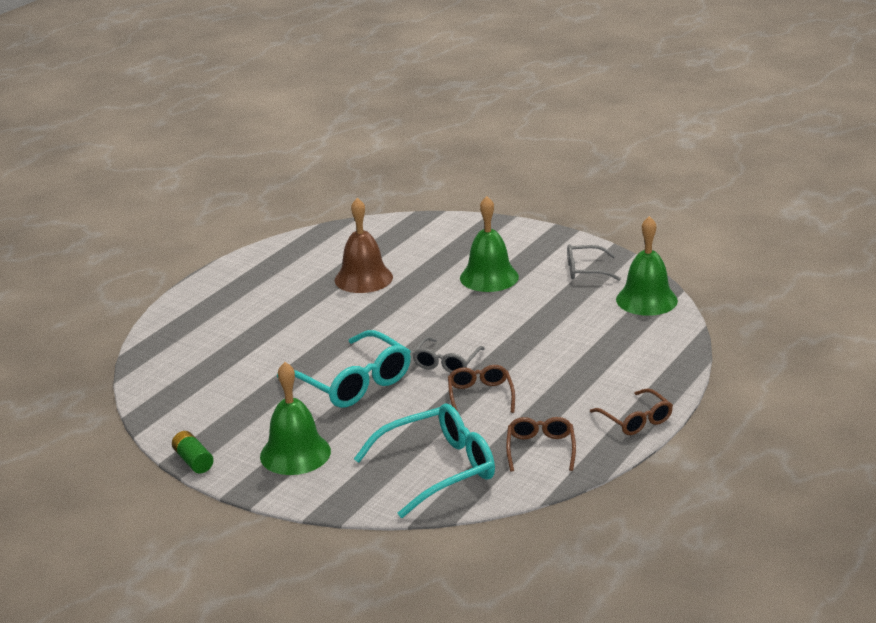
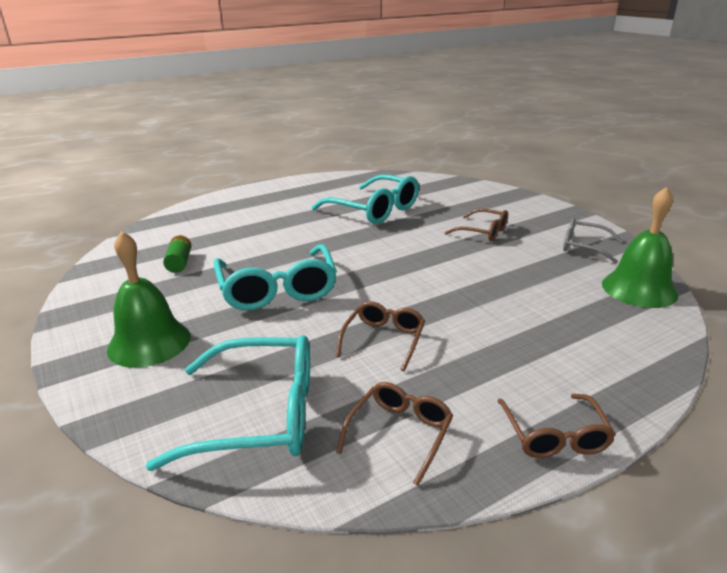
camera: 25 degrees right, 0 degrees up
green battery [172,431,213,474] -> green battery moved to [163,235,191,273]
brown bell [335,198,393,293] -> turquoise glasses [312,174,419,224]
grey glasses [413,337,485,373] -> none
green bell [460,196,519,292] -> brown glasses [445,209,508,242]

